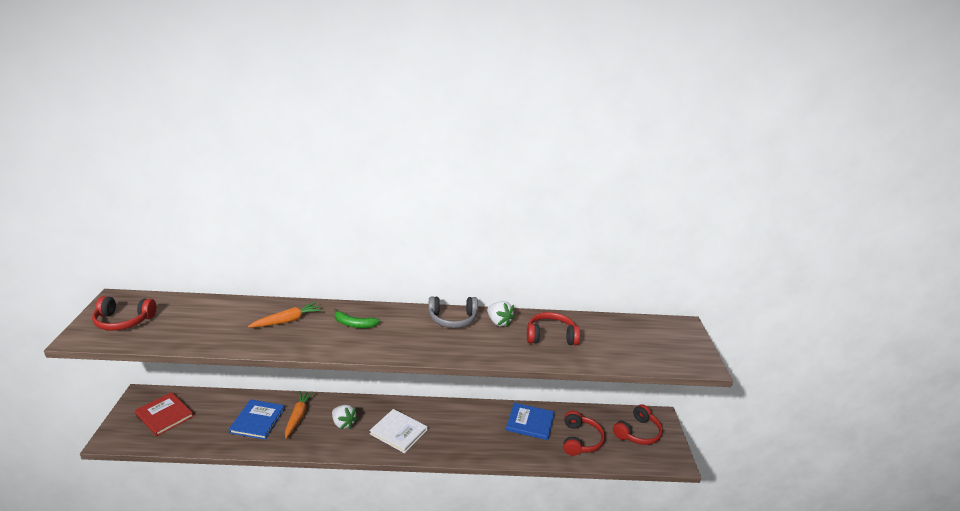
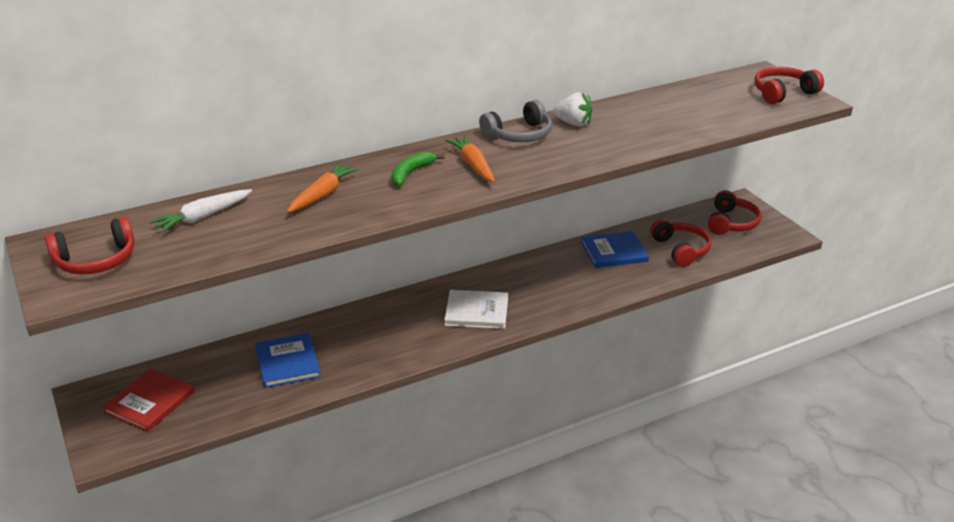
camera: 25 degrees left, 5 degrees up
red book [135,392,194,436] -> red book turned 75 degrees counterclockwise [103,368,194,432]
orange carrot [285,391,314,439] -> orange carrot moved to [445,136,495,183]
white strawberry [332,405,358,429] -> none
green banana [333,308,380,328] -> green banana turned 135 degrees clockwise [392,152,445,186]
red headphones [527,312,580,345] -> red headphones moved to [754,67,824,104]
none -> white carrot [149,189,252,233]

